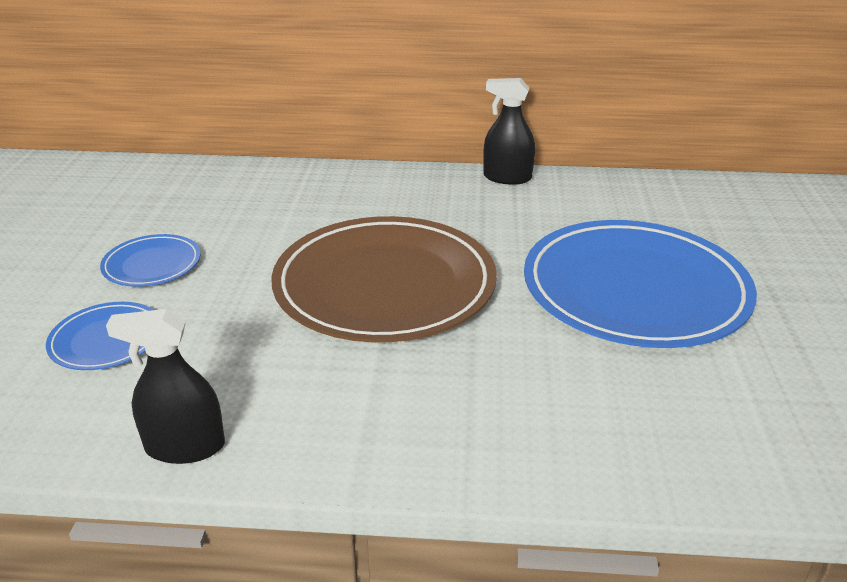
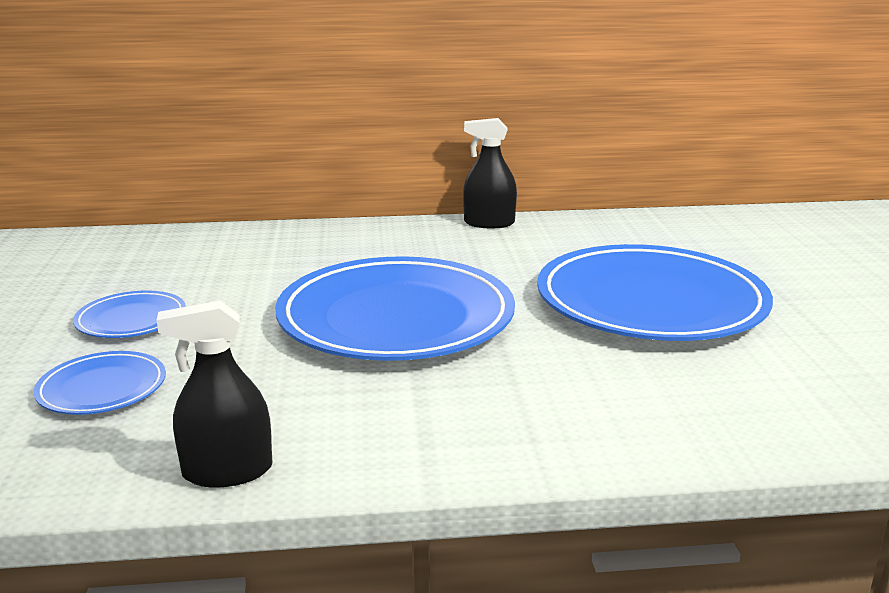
camera: 10 degrees left, 10 degrees down
brown plate [271,216,497,342] -> blue plate [275,256,515,361]

